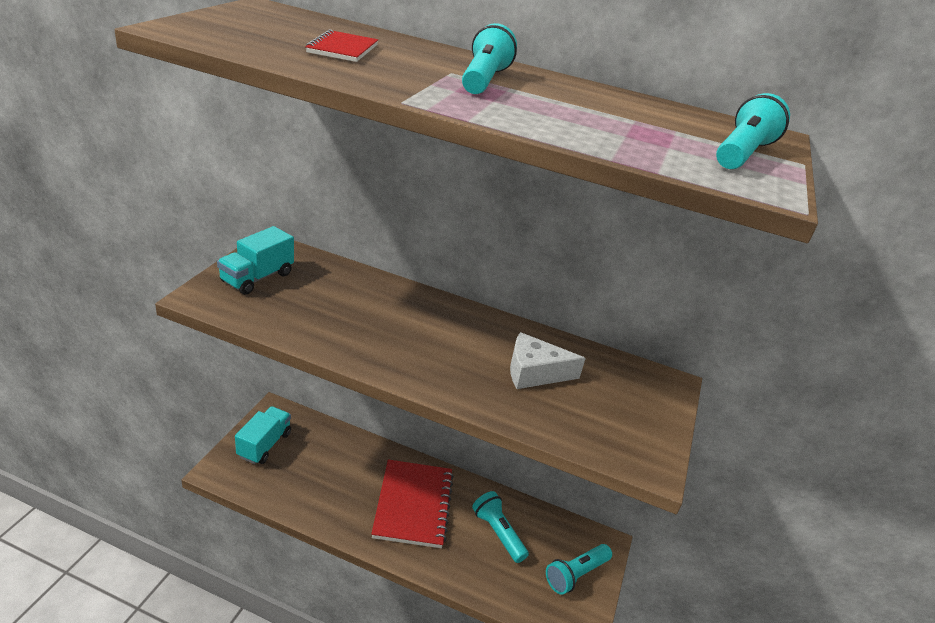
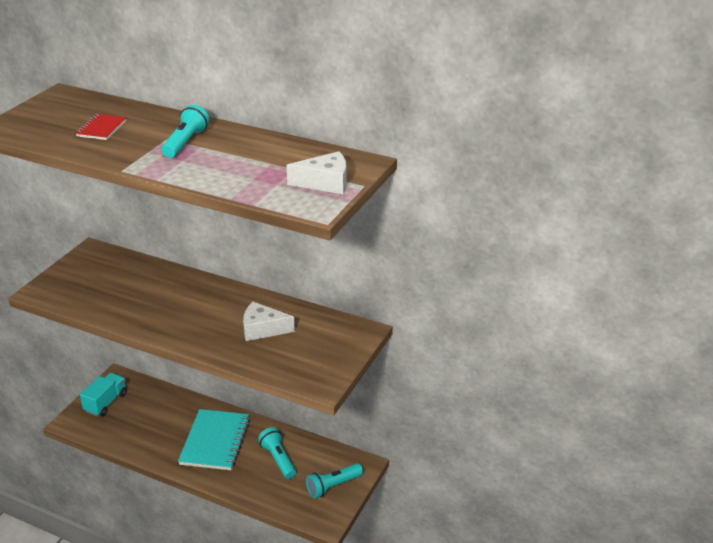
camera: 10 degrees right, 0 degrees up
turquoise truck [217,226,294,295] -> none
red notebook [371,459,454,548] -> turquoise notebook [178,409,250,470]
turquoise flashlight [716,93,790,169] -> white cheese [286,151,347,194]

